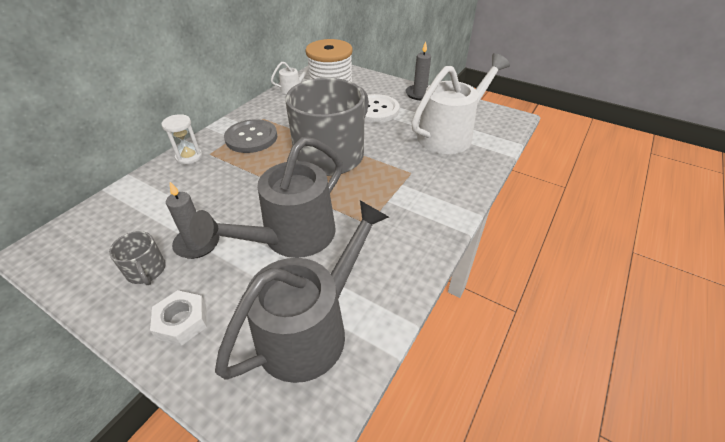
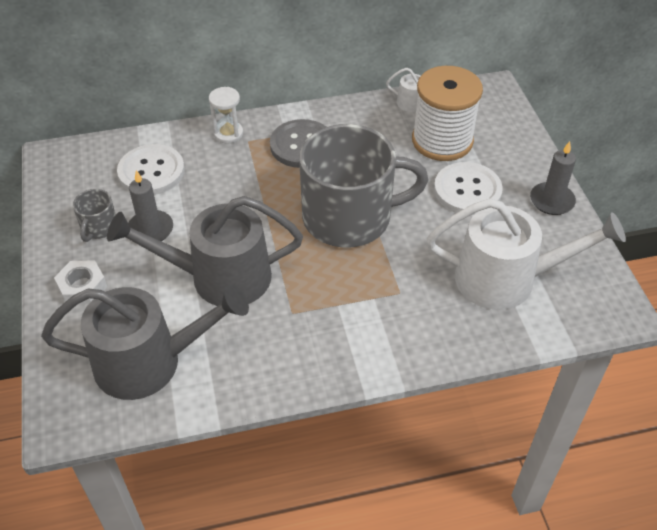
camera: 45 degrees right, 5 degrees up
none -> white button [117,144,185,195]

